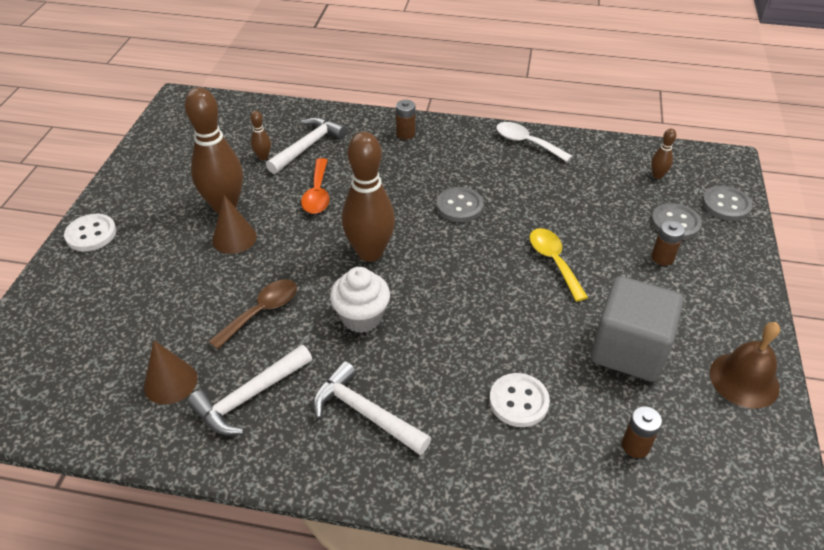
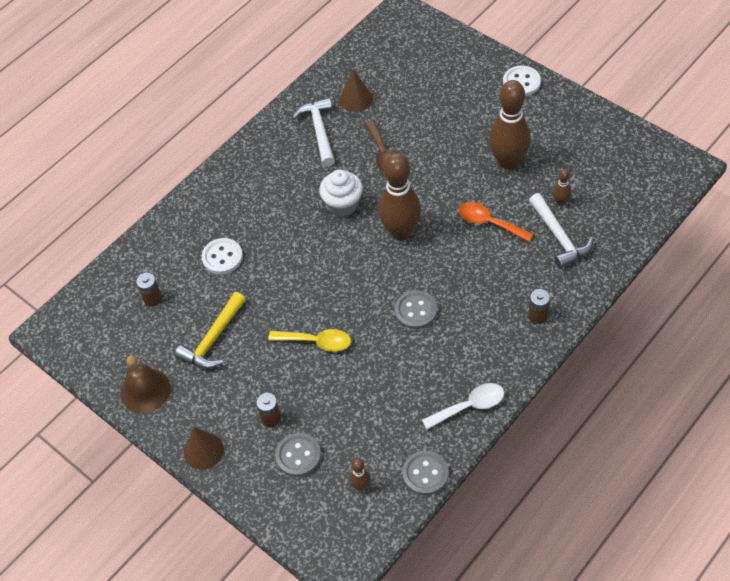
camera: 125 degrees right, 10 degrees up
brown cone [212,195,257,254] -> brown cone moved to [184,427,224,470]
white hammer [313,361,431,455] -> none
grey cube [590,276,684,382] -> yellow hammer [175,292,246,369]
grey button [702,186,752,221] -> grey button moved to [402,450,449,495]

